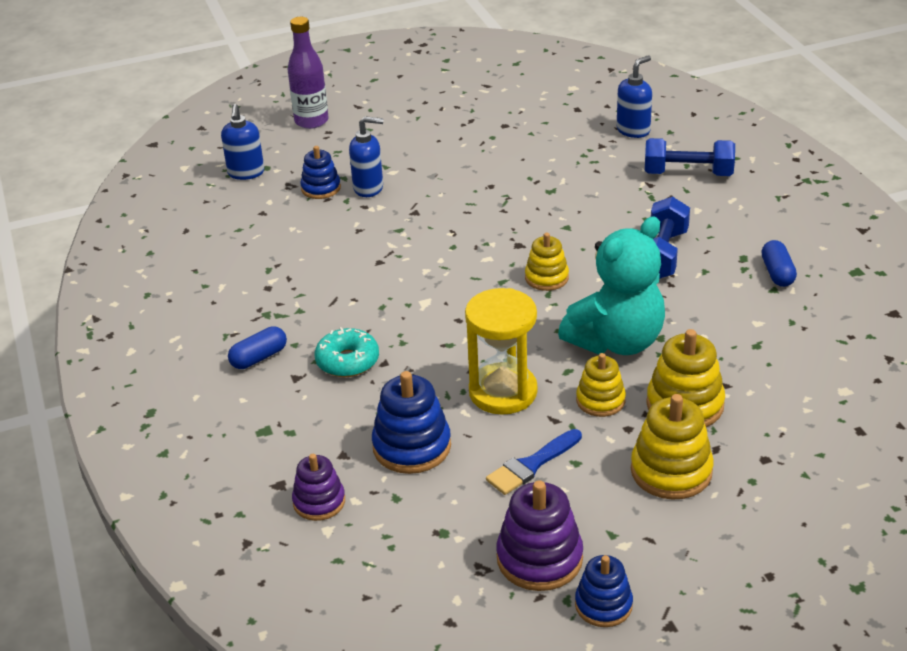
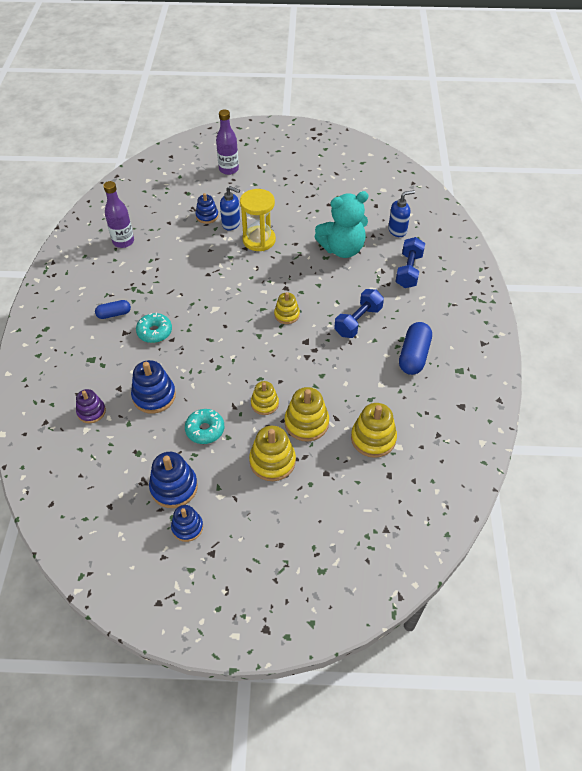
camera: 20 degrees right, 15 degrees up
blue soap dispenser [221,104,264,180] -> none
yellow hourglass [465,288,538,415] -> yellow hourglass moved to [240,189,276,251]
blue brush [486,429,582,495] -> turquoise donut [185,409,224,444]
purple stacking toy [496,480,583,591] -> blue stacking toy [149,452,198,508]
turquoise teddy bear [558,216,665,355] -> turquoise teddy bear moved to [314,191,368,258]
blue dumbbell [645,138,735,176] -> blue dumbbell turned 75 degrees clockwise [395,237,425,288]
blue capsule [761,240,797,287] -> blue capsule [399,322,432,375], size x1.67
none -> purple bottle [103,181,134,248]
none -> yellow stacking toy [351,403,397,458]

